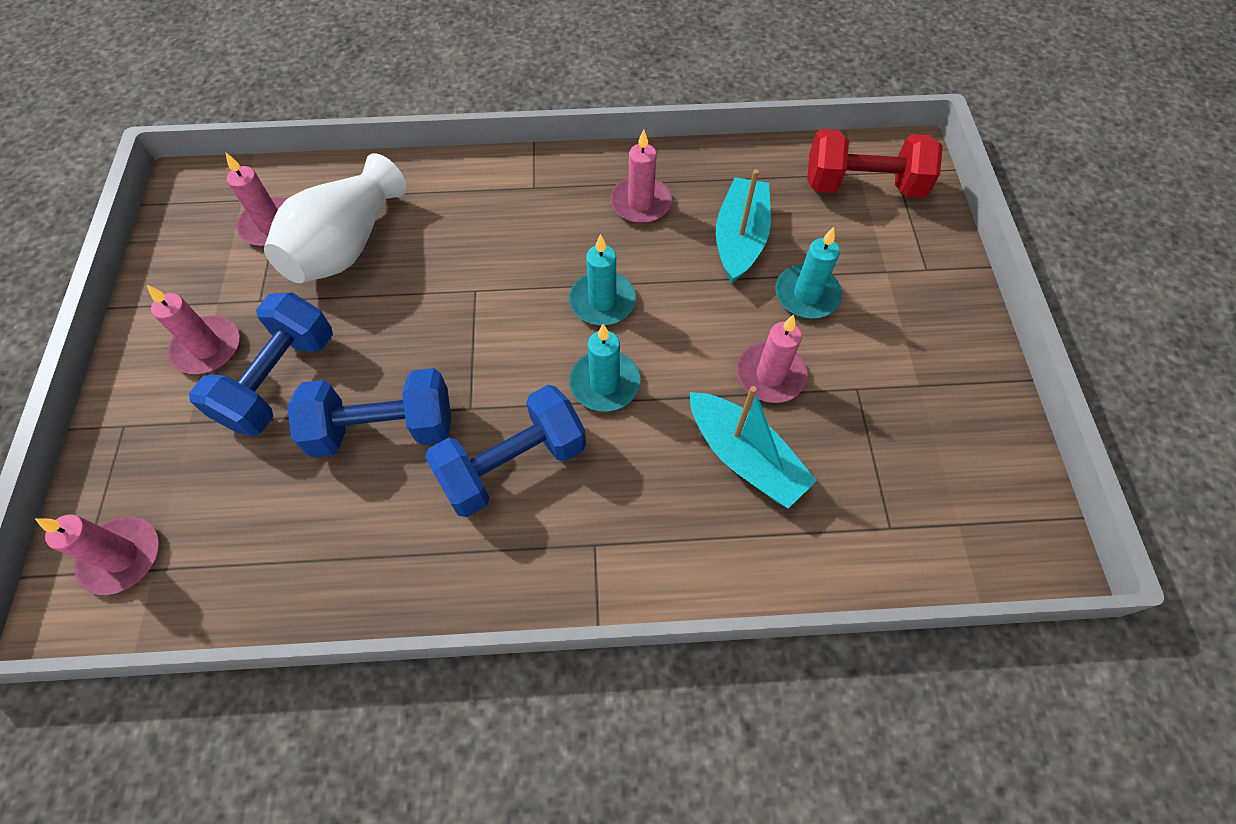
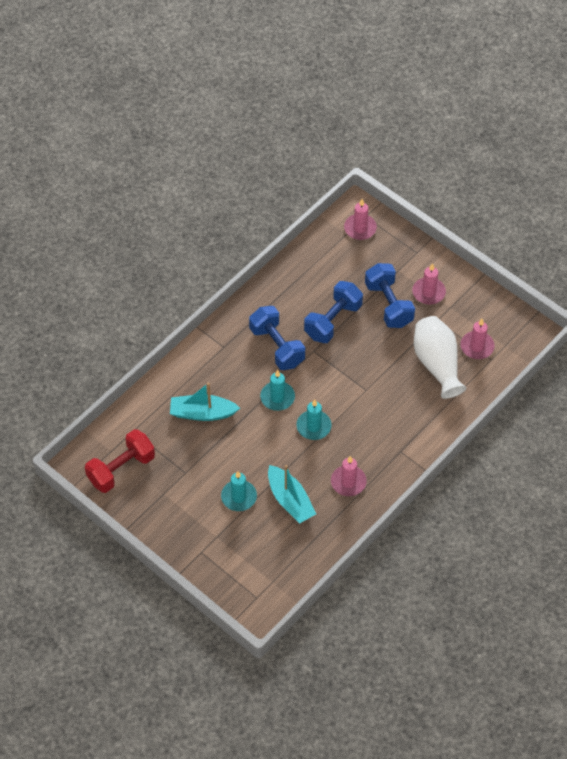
camera: 135 degrees right, 5 degrees down
blue dumbbell [425,385,586,517] -> blue dumbbell turned 45 degrees counterclockwise [249,306,305,370]
pink candle [737,314,807,403] -> none
red dumbbell [807,129,943,198] -> red dumbbell moved to [85,429,155,493]

